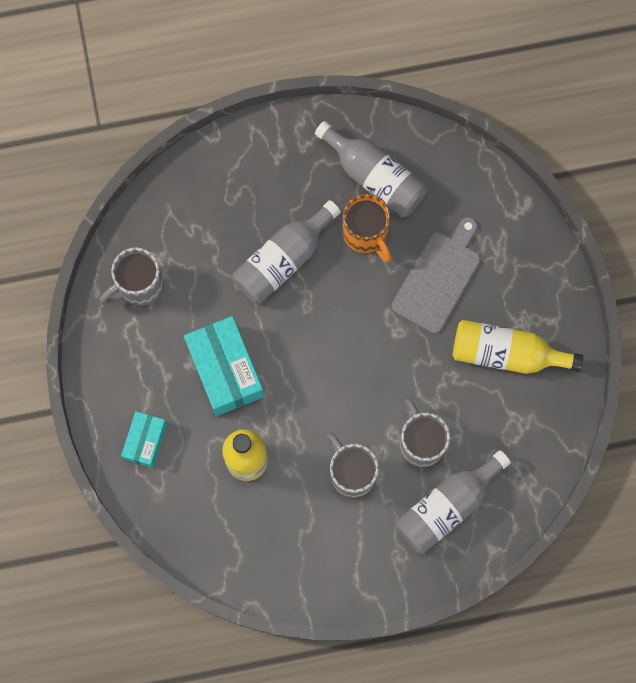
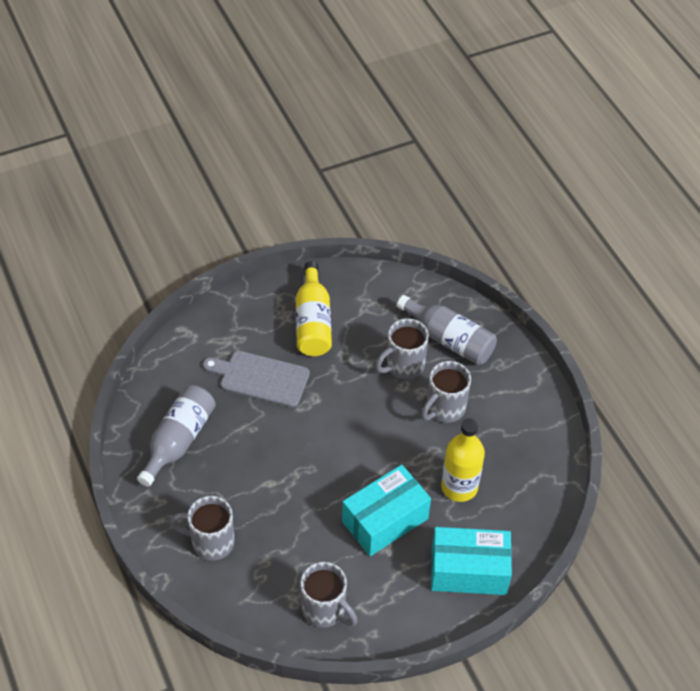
camera: 105 degrees left, 25 degrees down
turquoise box [121,411,167,468] -> turquoise box [431,527,512,595], size x1.71
grey bottle [232,200,341,304] -> none
orange mug [343,194,391,262] -> none
none -> grey mug [170,496,235,560]

